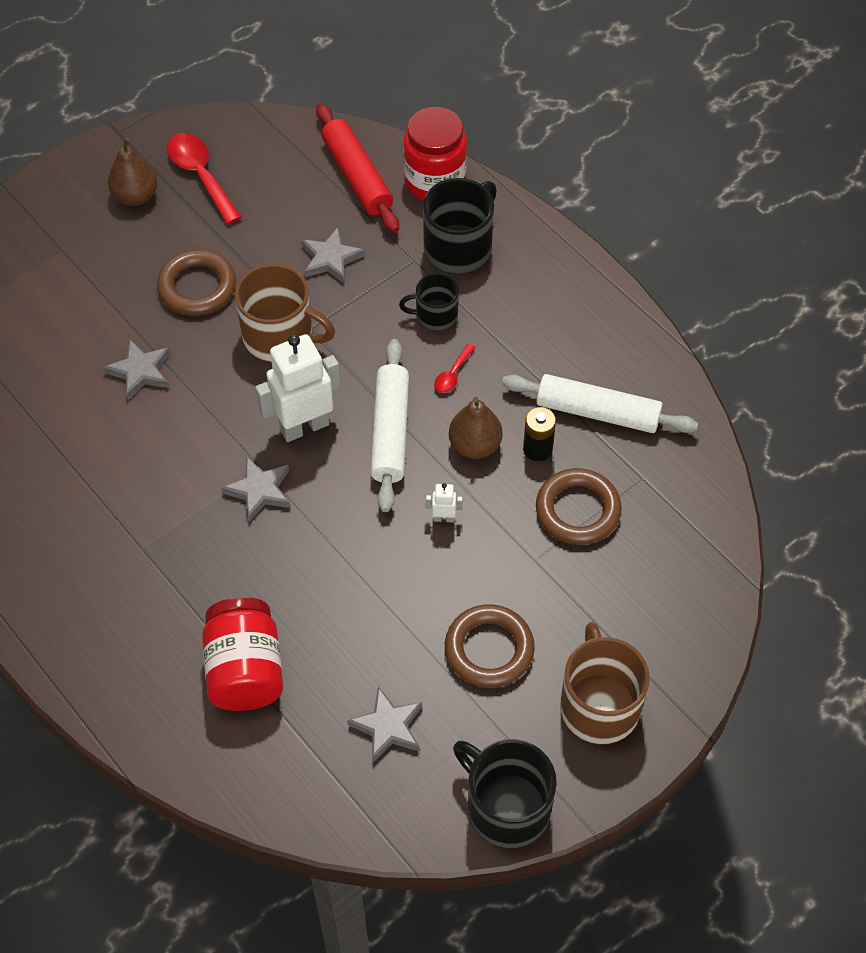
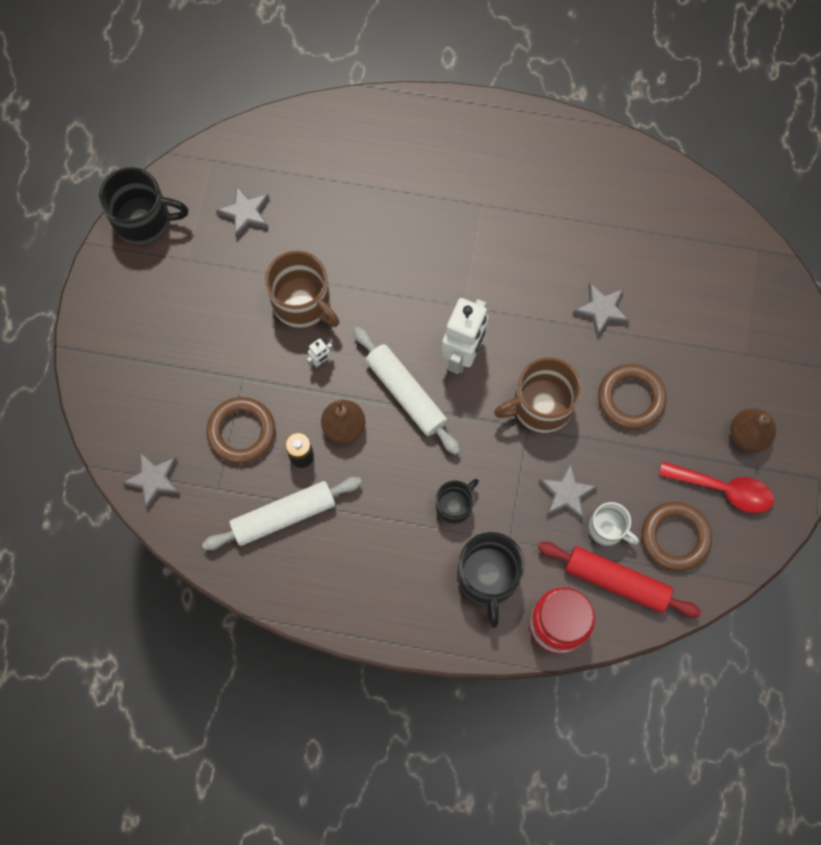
camera: 140 degrees right, 15 degrees up
red jar [202,597,283,711] -> none
grey star [221,456,291,522] -> grey star moved to [122,452,180,510]
red spoon [434,343,476,393] -> none
brown ring [445,604,535,688] -> brown ring moved to [641,502,712,571]
brown mug [560,622,650,744] -> brown mug moved to [265,251,340,328]
none -> white mug [588,502,639,546]

